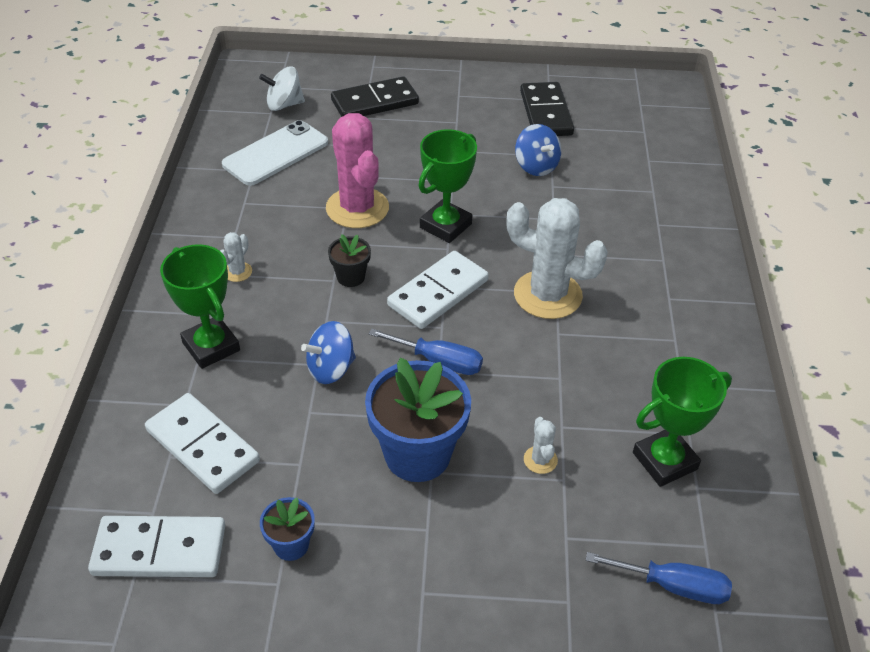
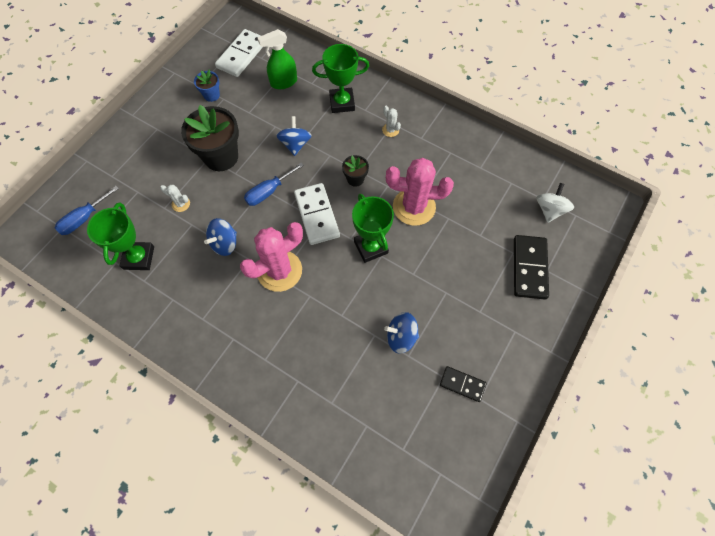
camera: 120 degrees right, 20 degrees up
white domino [145,393,260,494] -> green spray bottle [258,29,297,89]
white phone [222,120,328,186] -> none
blue flower pot [365,357,471,482] -> black flower pot [181,105,239,171]
white cactus [506,198,608,319] -> pink cactus [240,222,303,292]
black domino [520,82,574,136] -> black domino [440,366,487,402], size x0.60
none -> blue spinning top [204,218,237,256]

